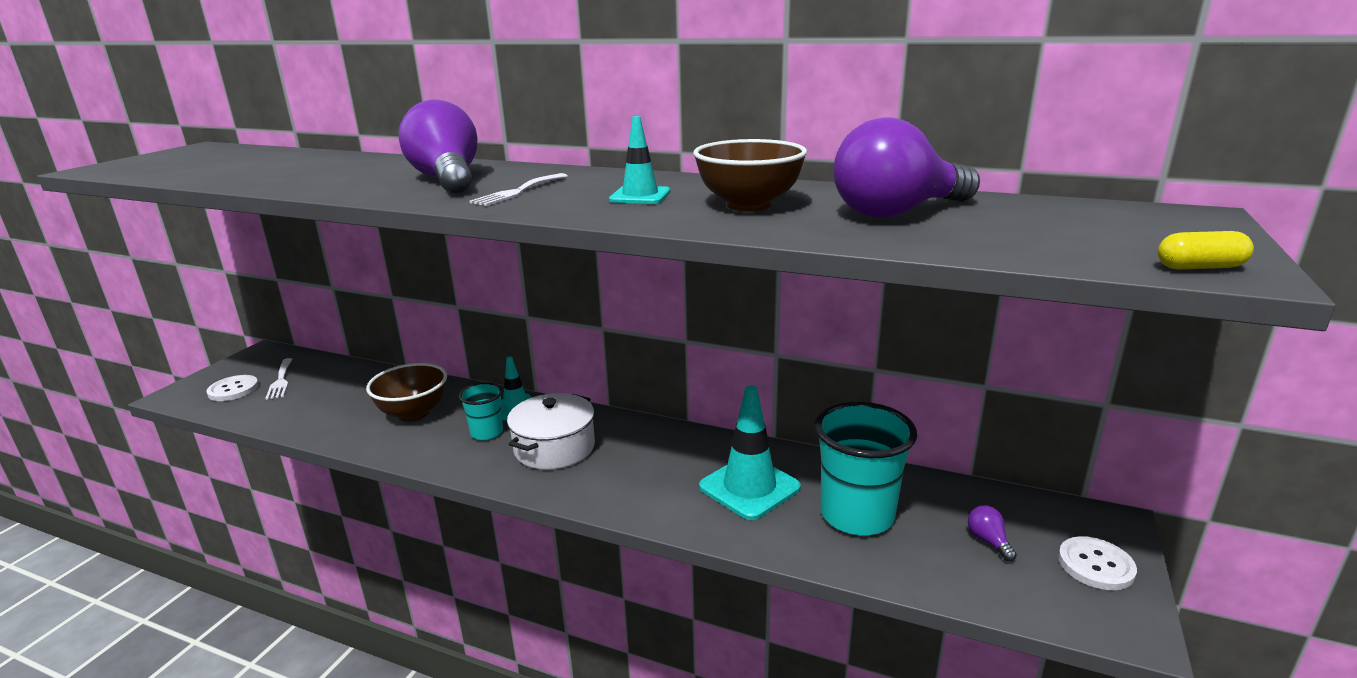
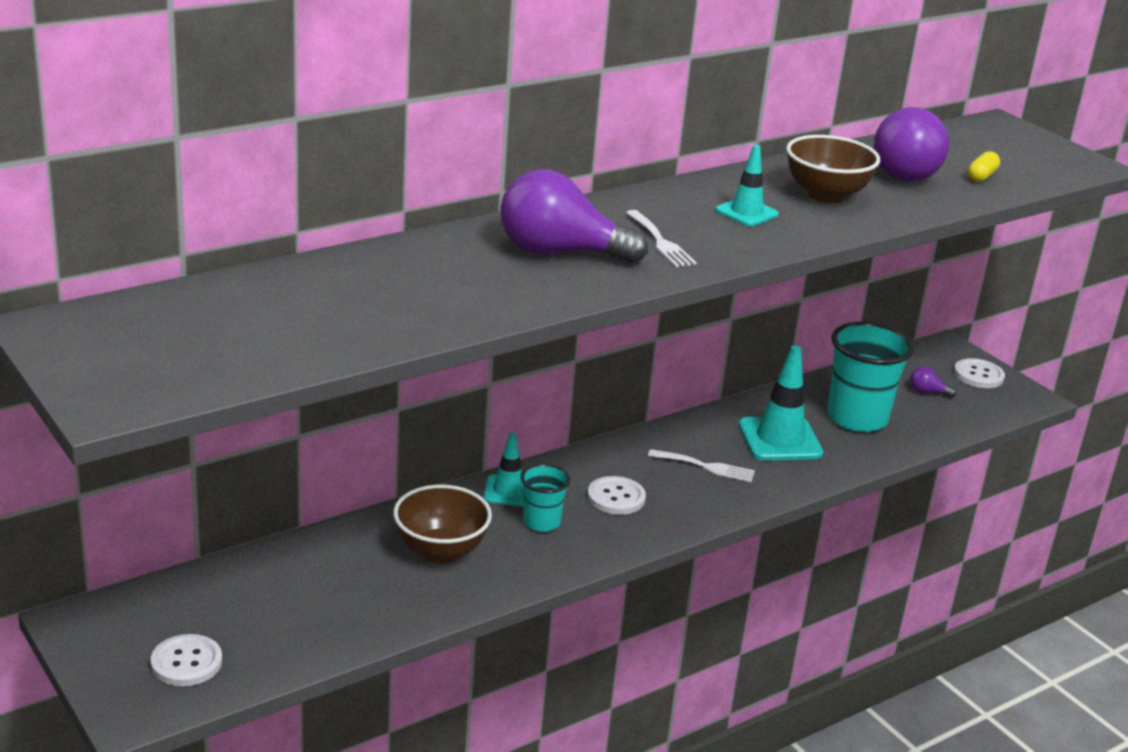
camera: 60 degrees left, 5 degrees up
white fork [265,358,292,400] -> white fork moved to [648,449,755,482]
white pot [507,393,595,470] -> white button [587,476,646,515]
yellow capsule [1158,231,1254,269] -> yellow capsule moved to [968,151,1000,182]

